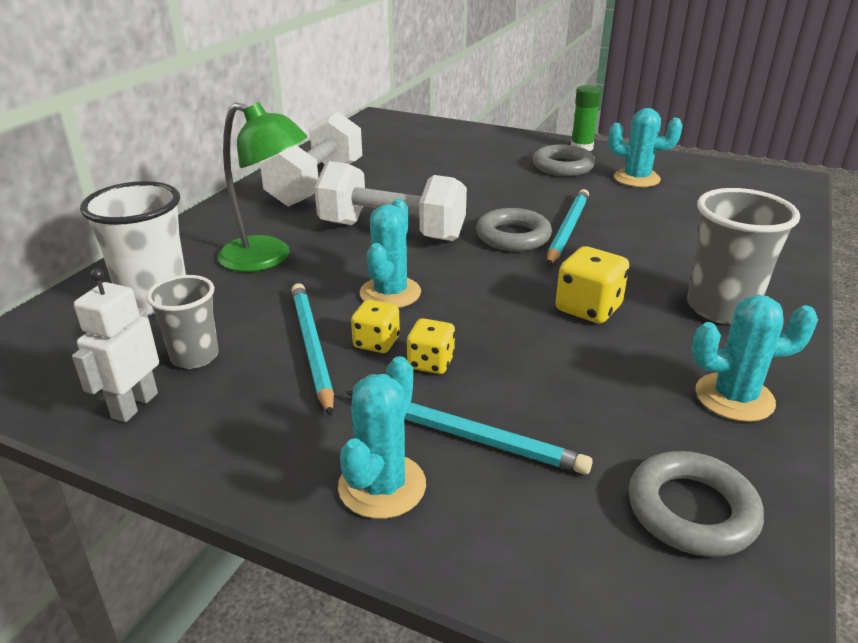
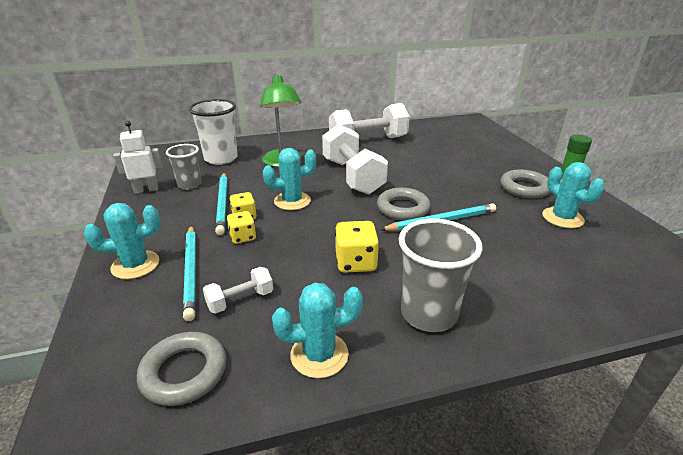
camera: 50 degrees right, 0 degrees up
turquoise pencil [291,283,334,416] -> turquoise pencil turned 135 degrees clockwise [215,173,228,235]
turquoise cactus [692,295,818,422] -> turquoise cactus turned 60 degrees counterclockwise [272,283,363,378]
none -> white dumbbell [203,267,273,314]

